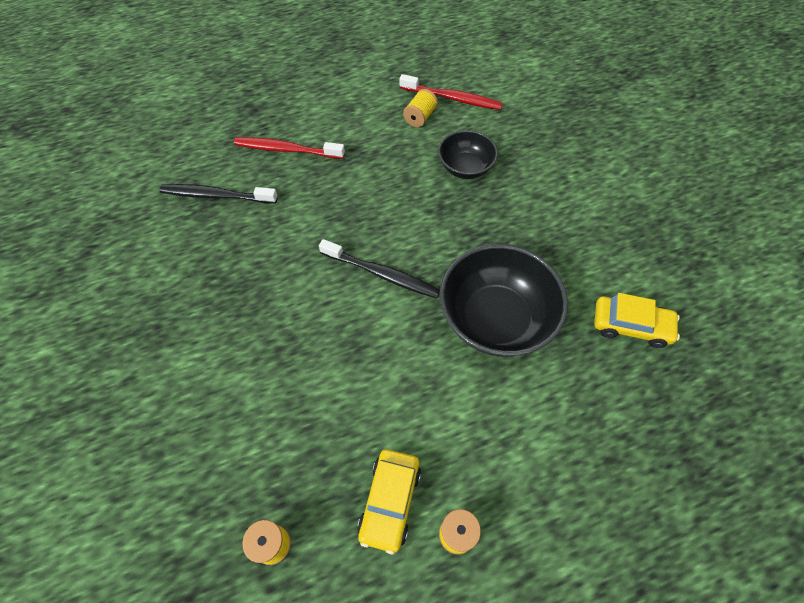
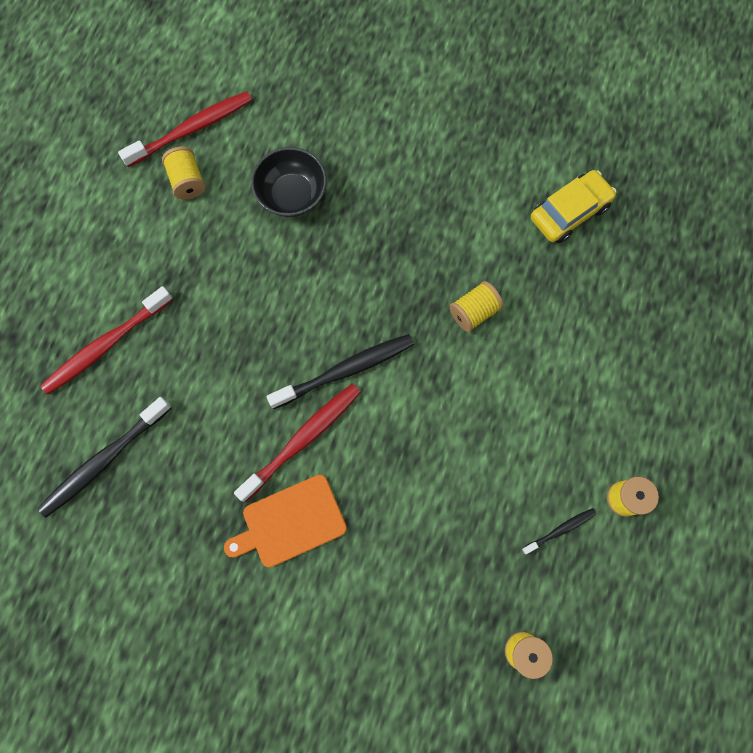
camera: 50 degrees left, 15 degrees up
yellow car [357,449,421,554] -> black toothbrush [522,508,597,554]
black bowl [440,244,568,357] -> yellow spool [449,281,504,332]
none -> orange cutting board [224,475,347,567]
none -> red toothbrush [234,384,361,502]

